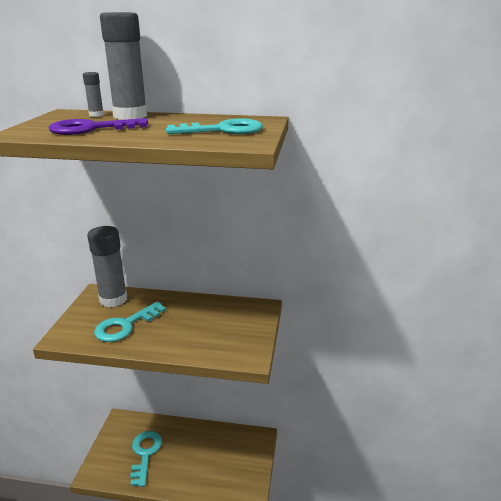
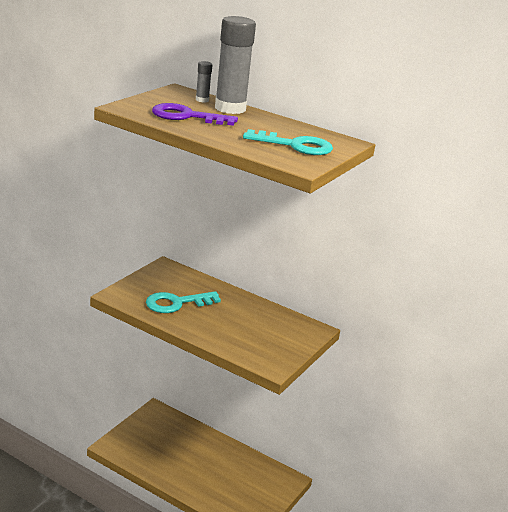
camera: 20 degrees right, 0 degrees up
grey glue stick [87,226,127,307] -> none
turquoise key [130,431,162,487] -> none

